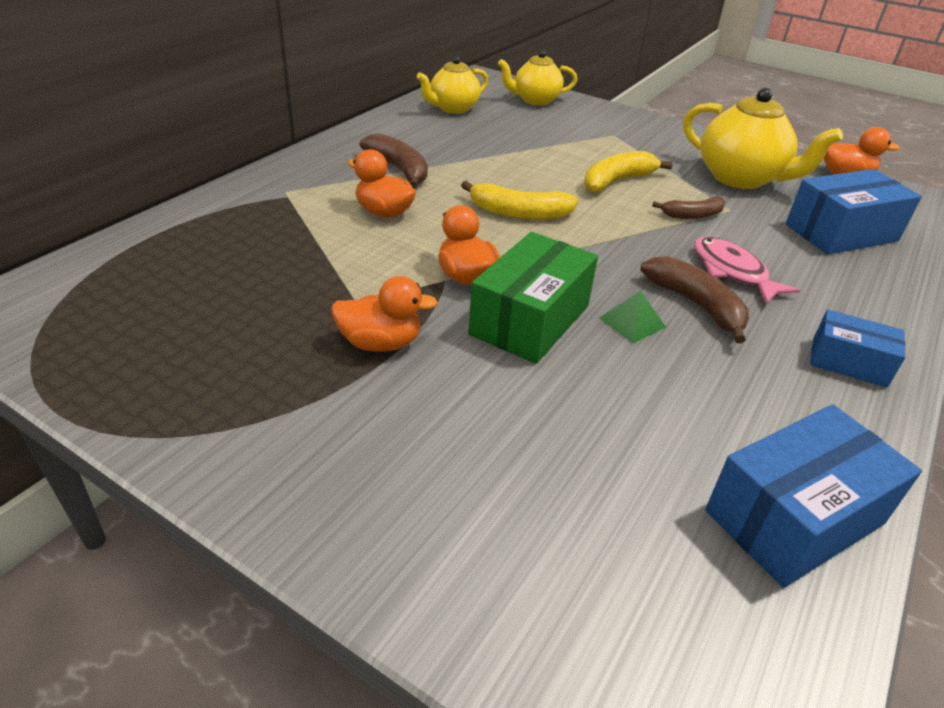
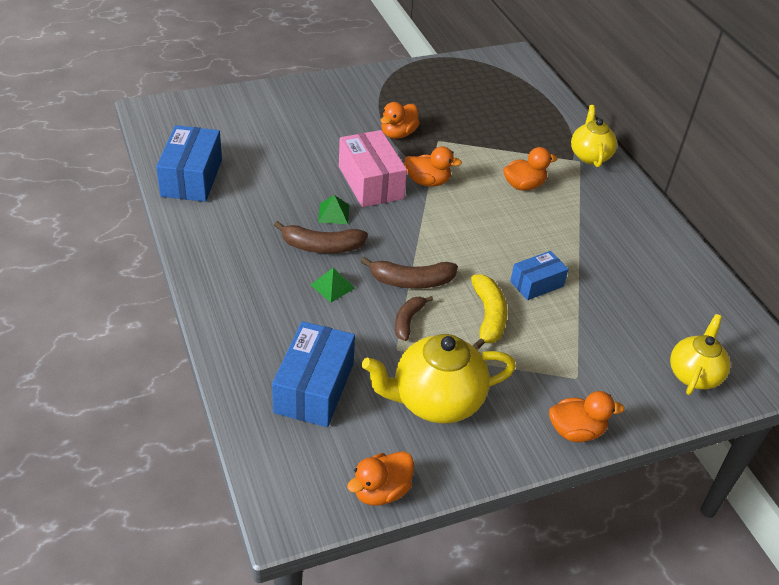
camera: 125 degrees right, 5 degrees up
brown banana [359,133,428,189] -> brown banana moved to [361,257,458,289]
yellow teapot [417,56,488,114] -> yellow teapot moved to [571,105,617,167]
yellow banana [461,181,578,220] -> none
green box [468,232,598,364] -> pink box [339,130,407,207]
pink fish [694,236,800,305] -> green pyramid [311,268,355,302]
blue box [810,309,906,388] -> blue box moved to [510,251,569,300]
none -> orange duck [549,391,625,442]

